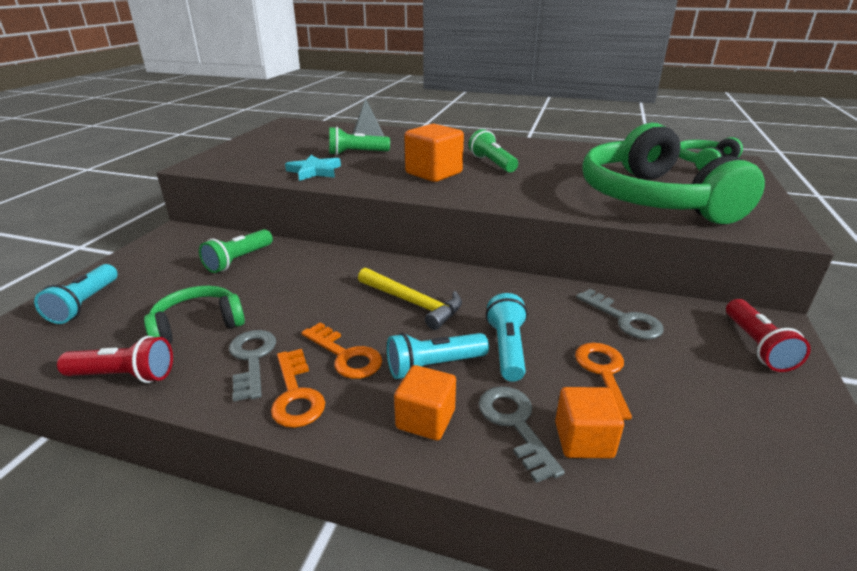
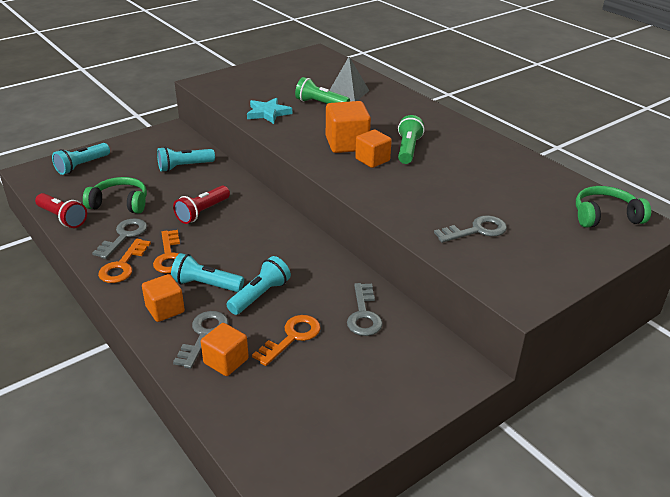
camera: 35 degrees right, 5 degrees up
green flashlight [199,229,273,273] -> turquoise flashlight [157,147,215,172]
yellow hammer [358,268,462,330] -> none
green headphones [583,123,765,224] -> grey key [434,216,507,243]
red flashlight [726,299,811,372] -> red flashlight moved to [173,186,230,224]
none -> orange cube [355,130,392,168]

